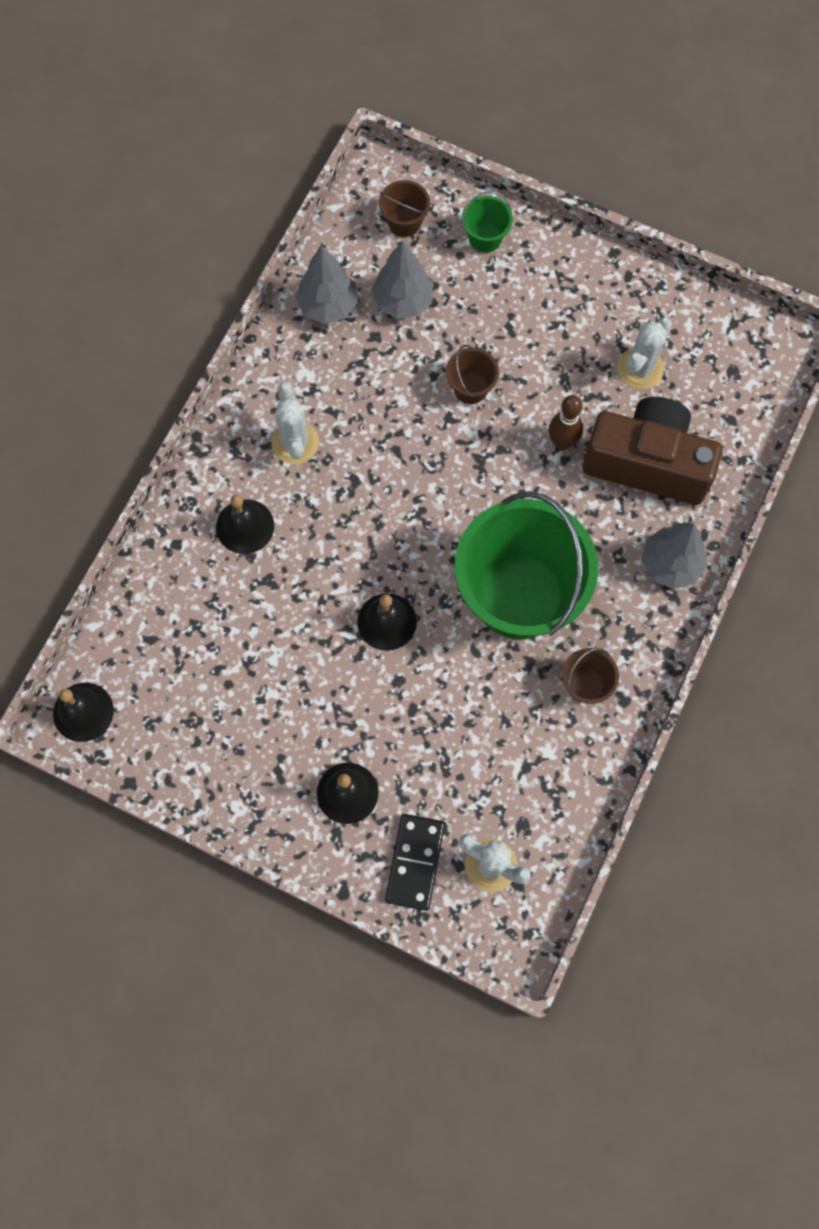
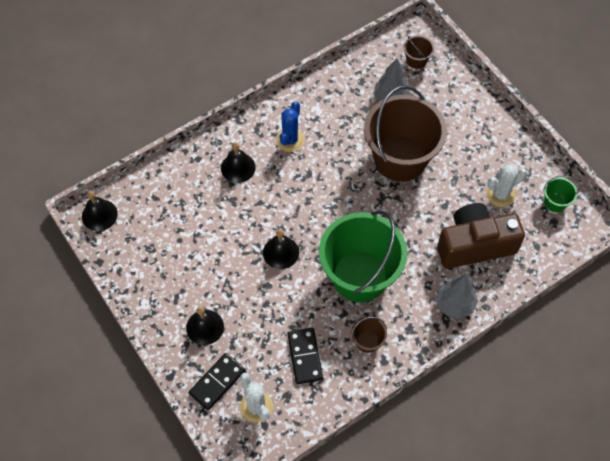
camera: 30 degrees right, 10 degrees down
white cactus [271,382,319,464] -> blue cactus [276,101,305,152]
grey tree [296,245,358,324] -> none
brown bucket [446,345,499,404] -> brown bucket [364,85,447,182], size x2.47
green bucket [462,191,513,253] -> green bucket moved to [543,175,578,212]
brown bowling pin [549,395,583,449] -> none
brown camera [583,397,722,505] -> brown camera turned 60 degrees counterclockwise [437,203,525,269]
none -> black domino [287,328,323,384]

